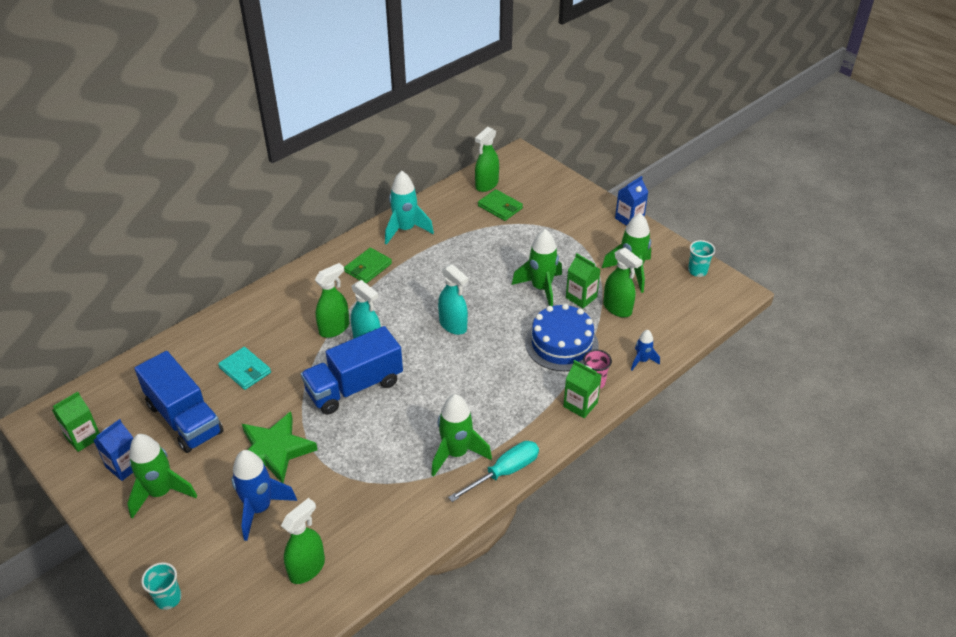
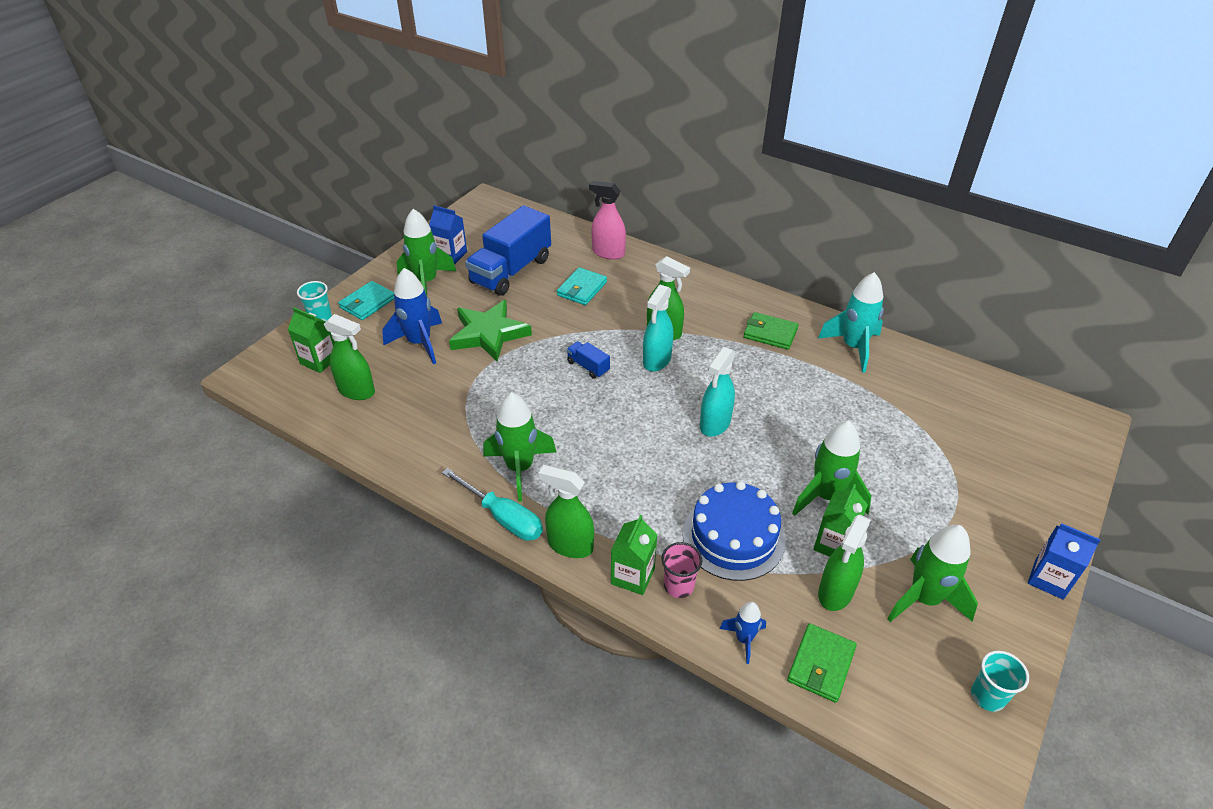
camera: 75 degrees right, 0 degrees up
green carton [52,392,100,452] -> green carton moved to [288,307,334,373]
blue truck [301,326,403,415] -> blue truck [567,341,610,379], size x0.43
green spray bottle [475,127,499,192] -> green spray bottle moved to [538,465,594,558]
green wallet [478,189,523,221] -> green wallet moved to [787,623,857,703]
none -> turquoise wallet [338,281,394,320]
none -> pink spray bottle [589,181,626,260]

